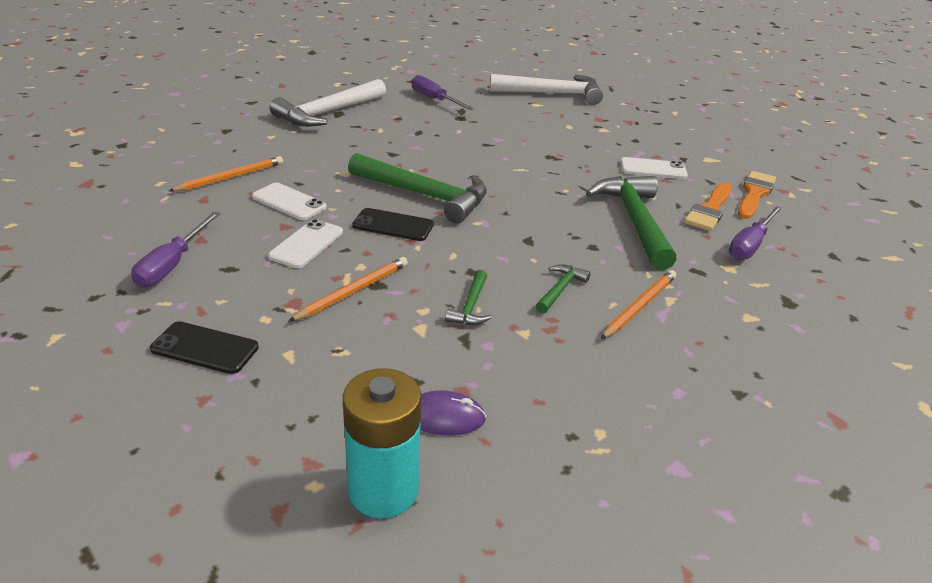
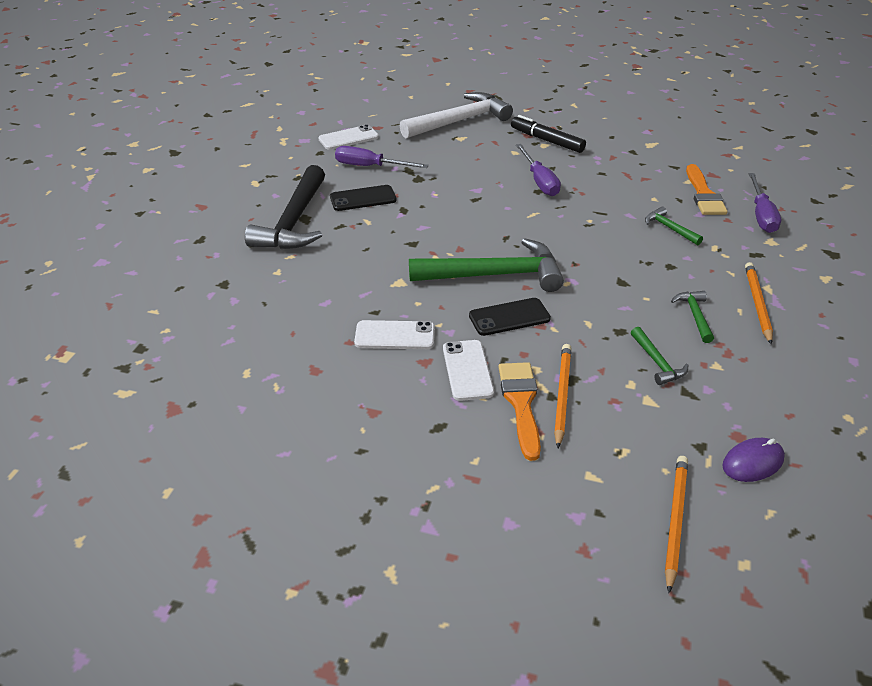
camera: 30 degrees left, 5 degrees up
purple screwdriver [131,212,221,287] -> purple screwdriver moved to [516,144,561,196]
black phone [150,321,259,374] -> black phone moved to [330,185,397,211]
orange pencil [169,156,283,192] -> orange pencil moved to [665,456,688,593]
white hammer [270,79,386,127] -> black hammer [245,165,325,249]
turquoise battery [343,368,421,518] -> none
green hammer [586,176,677,270] -> green hammer [645,207,703,245], size x0.46
white phone [620,157,688,179] -> white phone moved to [318,125,379,150]
orange brush [738,171,776,219] -> orange brush moved to [498,362,541,461]
none -> black marker [511,115,586,153]

